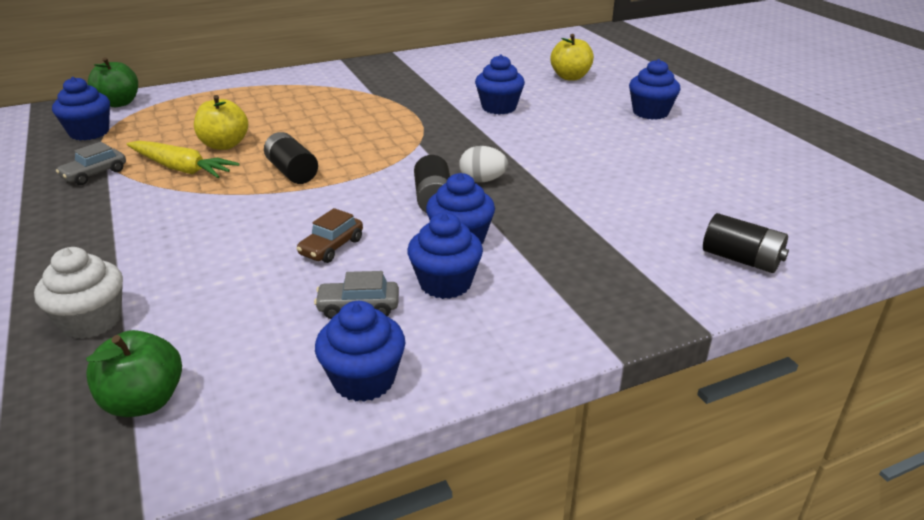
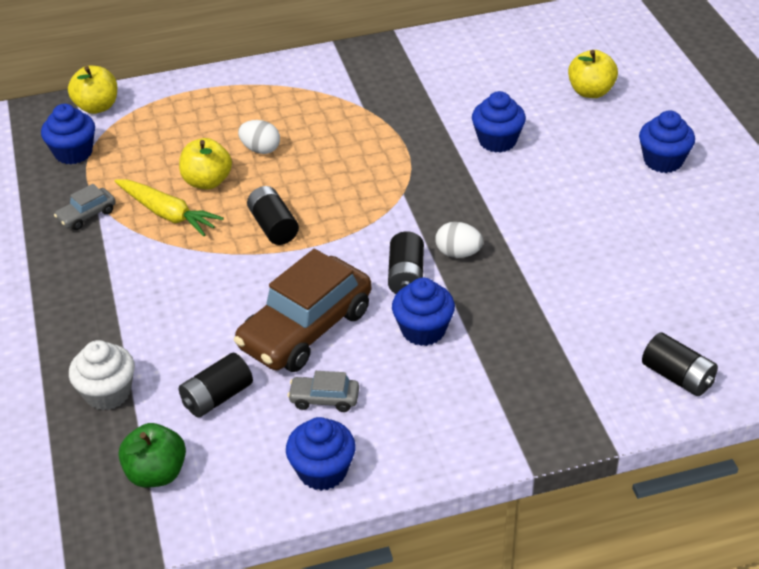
camera: 10 degrees right, 10 degrees up
green apple [88,57,138,107] -> yellow apple [68,65,117,114]
brown car [296,208,363,263] -> brown car [234,249,372,372], size x2.26
blue cupcake [407,213,483,299] -> none
none -> black battery [179,353,253,417]
none -> white egg [238,120,280,154]

